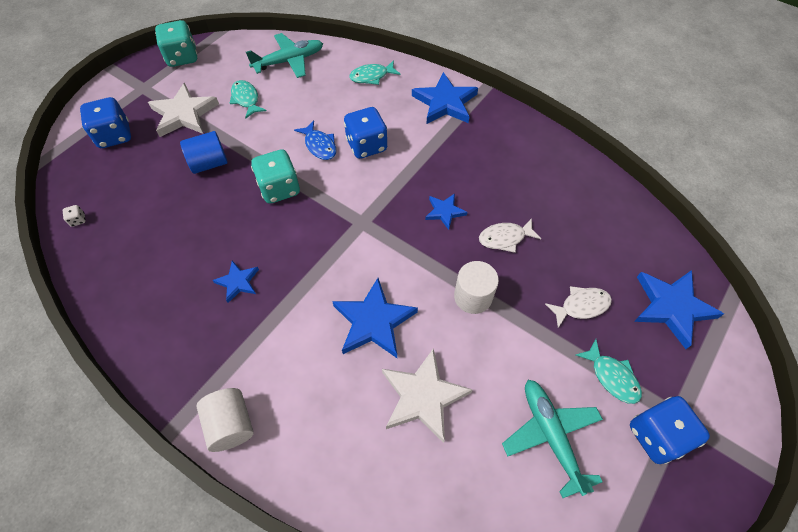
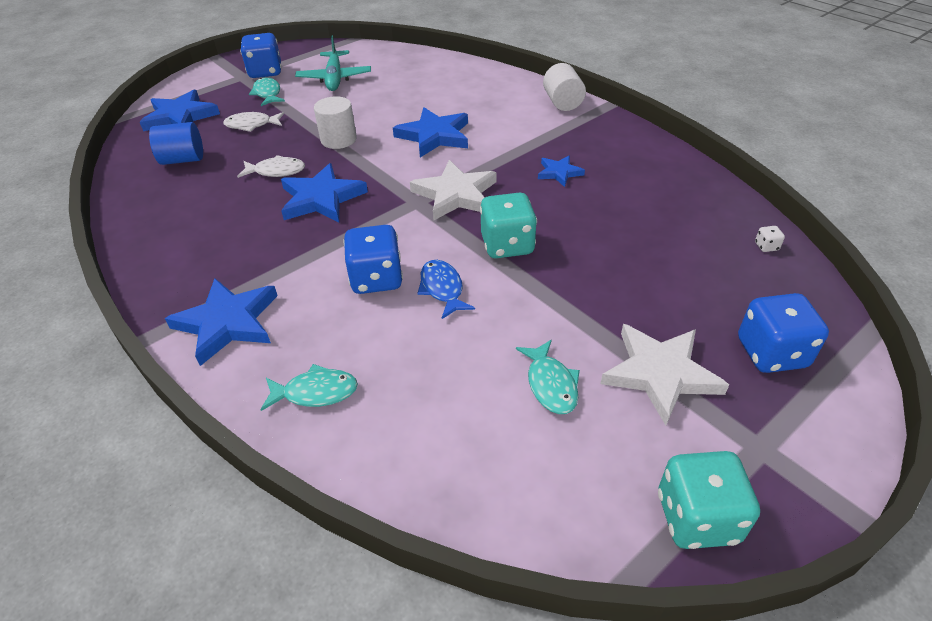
camera: 165 degrees left, 15 degrees down
blue cylinder [180,131,228,174] -> blue cylinder moved to [149,122,203,165]
turquoise plane [246,33,323,78] -> none
white star [382,348,473,443] -> white star moved to [410,160,497,220]
blue star [425,193,467,230] -> blue star [281,163,368,223], size x1.81

